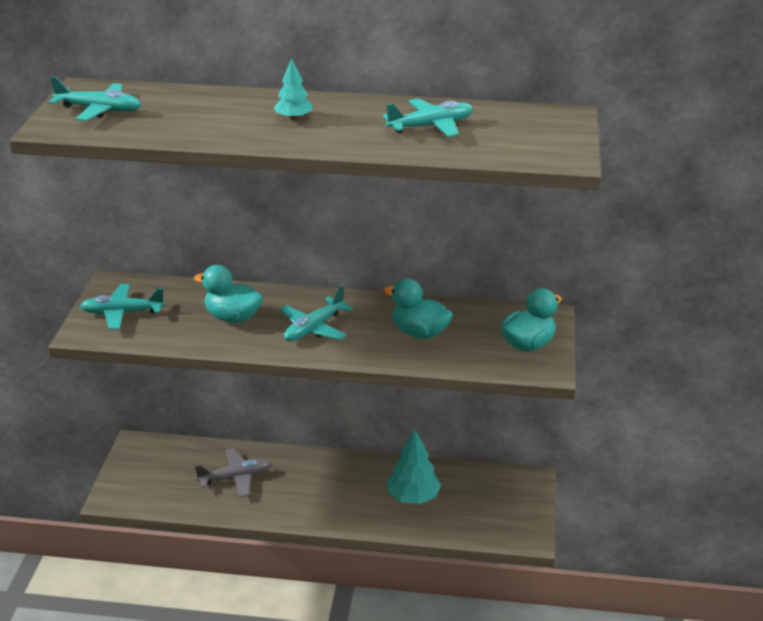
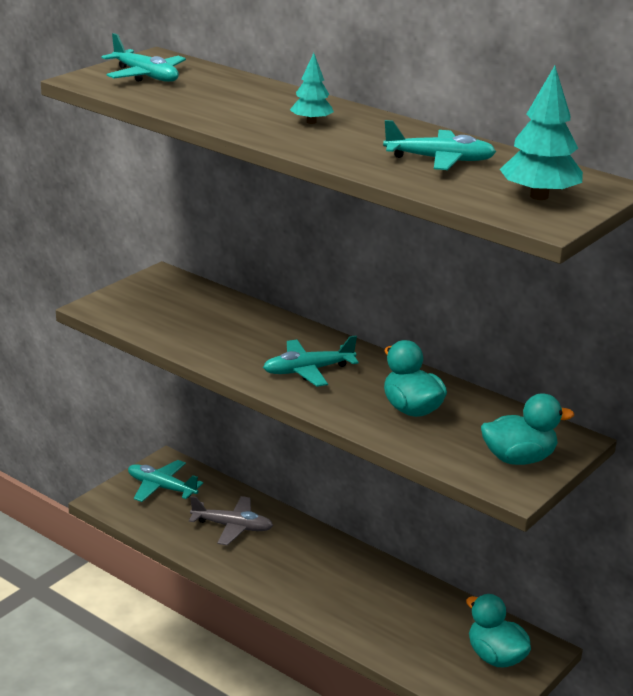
camera: 30 degrees right, 5 degrees down
turquoise plane [80,284,165,330] -> turquoise plane moved to [128,460,203,502]
turquoise duck [194,265,263,323] -> turquoise duck moved to [466,594,531,668]
turquoise tree [387,430,441,504] -> turquoise tree moved to [500,66,583,200]

